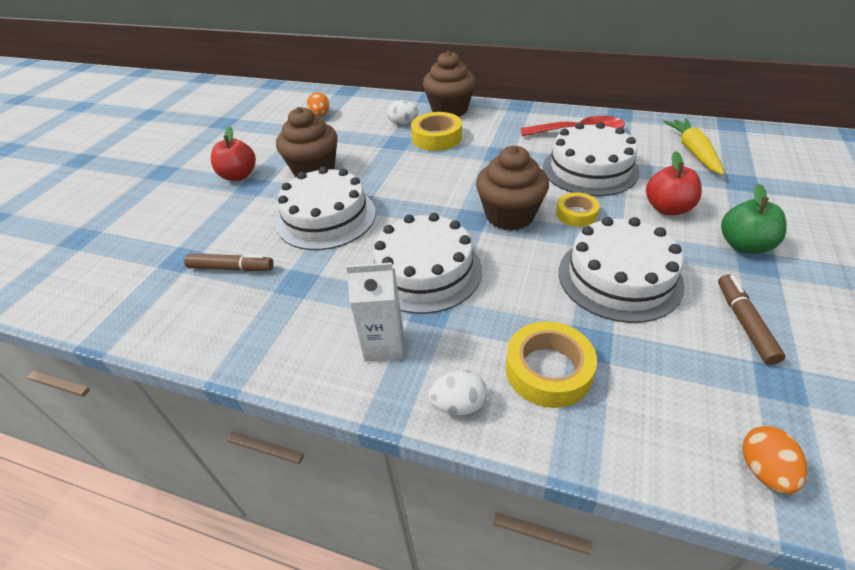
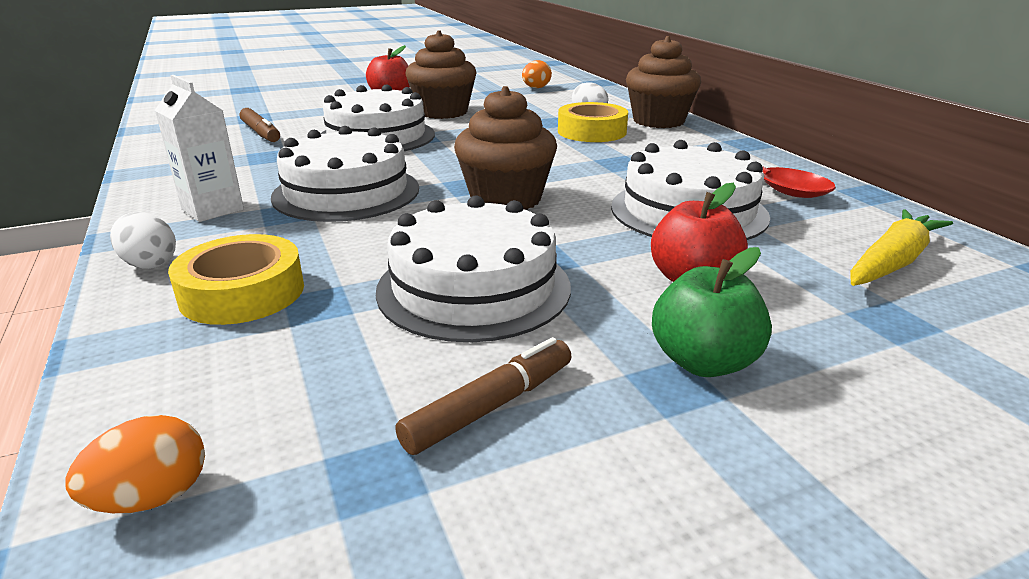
camera: 45 degrees right, 15 degrees down
yellow tape [556,192,600,227] -> none

